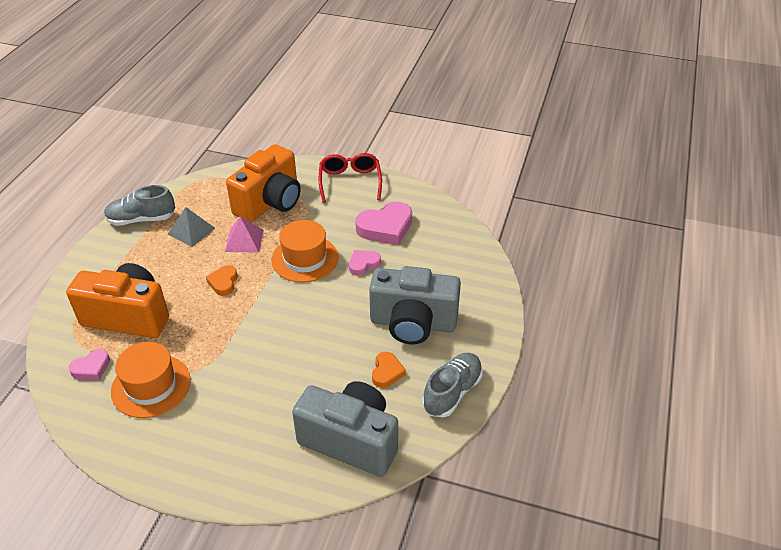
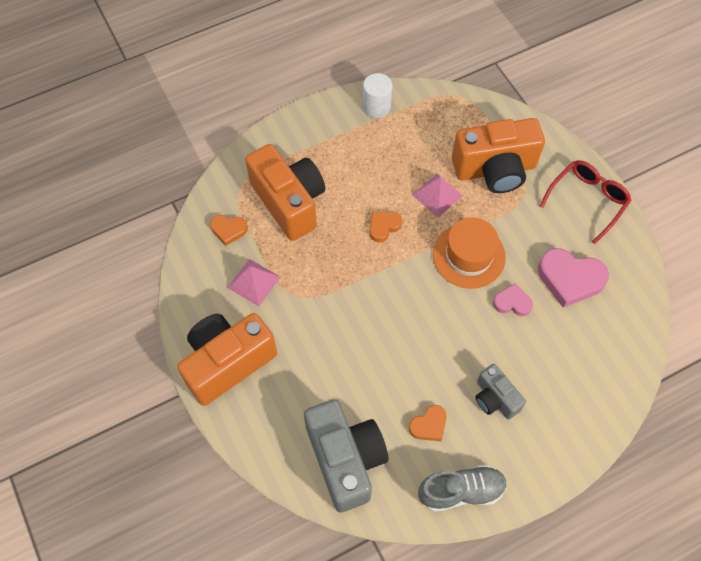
camera: 45 degrees right, 20 degrees up
pink heart [69,349,110,380] -> orange heart [210,215,248,246]
grey shoe [104,185,175,226] -> white cylinder [363,73,392,118]
orange hat [111,342,191,418] -> pink pyramid [228,259,280,306]
grey pyramid [168,207,215,247] -> none
grey camera [369,266,461,344] -> grey camera [475,364,526,419], size x0.54
none -> orange camera [177,313,277,406]

